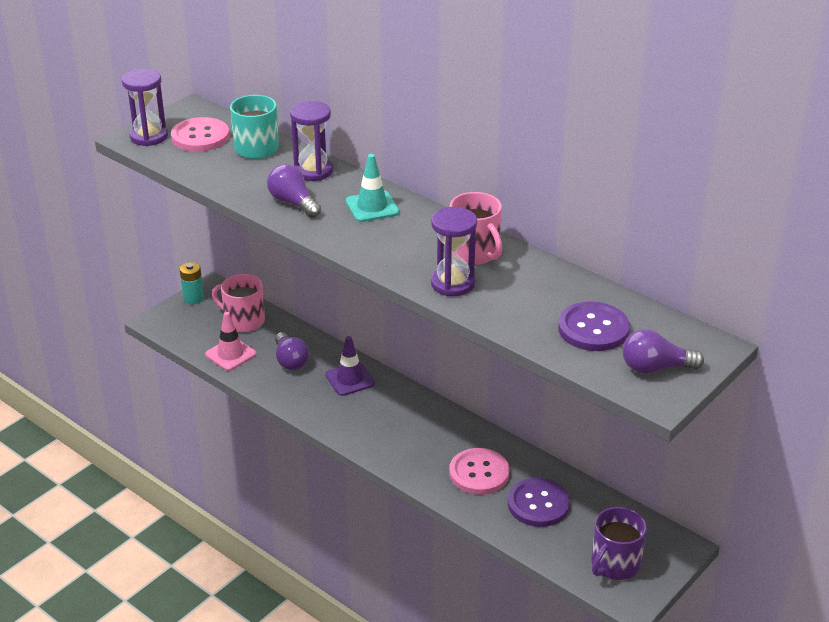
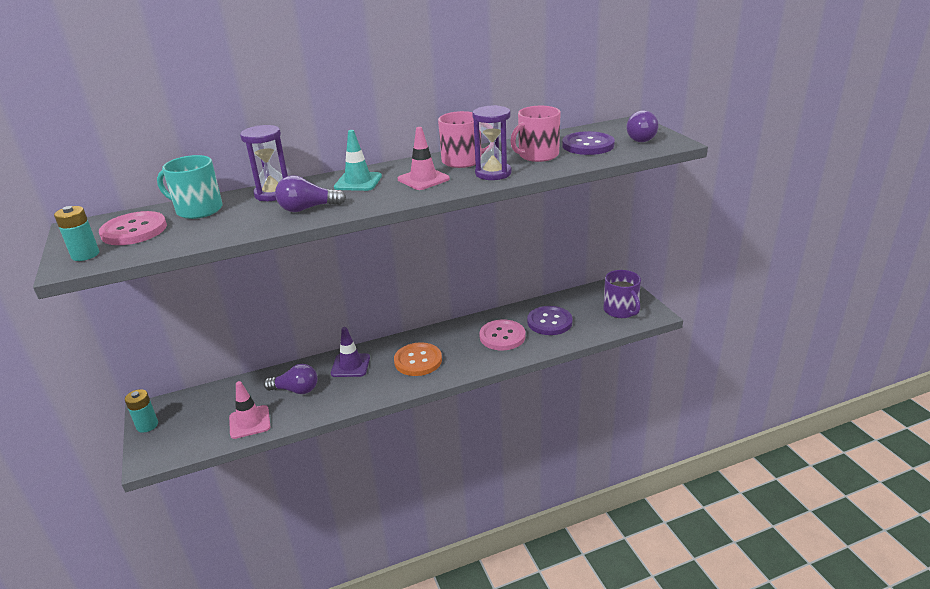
camera: 60 degrees left, 5 degrees down
purple hourglass [122,69,168,146] -> turquoise battery [54,206,99,261]
pink mug [212,274,265,332] -> pink mug moved to [510,106,561,162]
none -> orange button [394,342,442,376]
none -> pink traffic cone [398,127,450,190]

